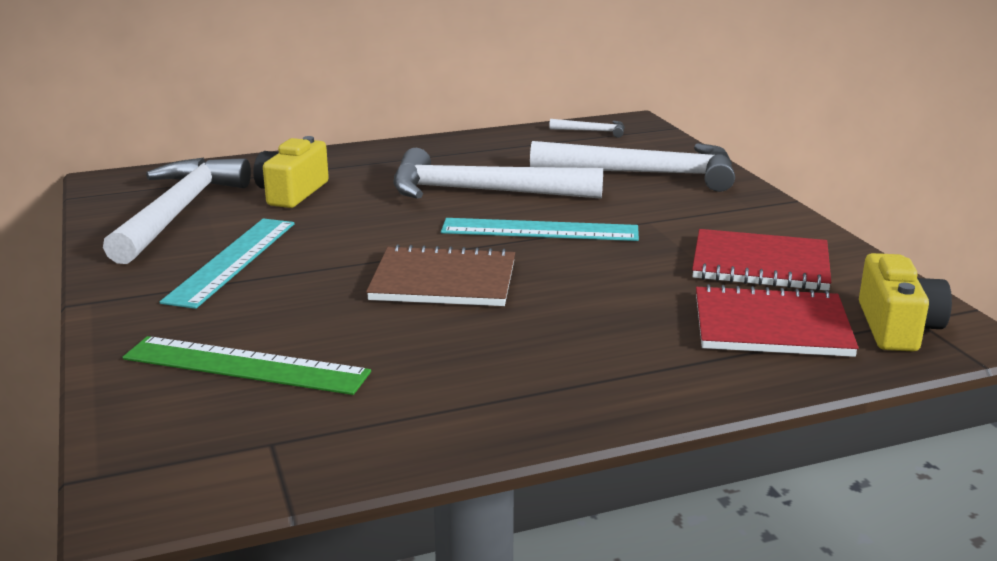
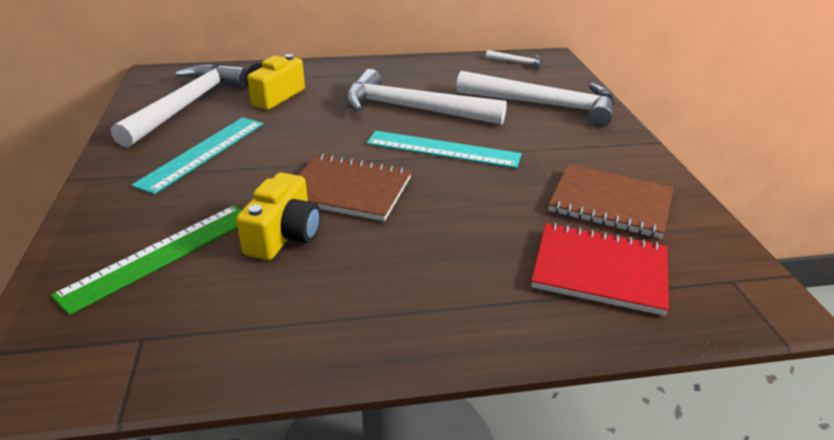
camera: 10 degrees right, 10 degrees up
green ruler [122,336,371,395] -> green ruler turned 75 degrees counterclockwise [51,205,242,315]
red notebook [692,229,832,291] -> brown notebook [548,164,673,239]
yellow camera [859,253,952,351] -> yellow camera moved to [236,173,321,260]

